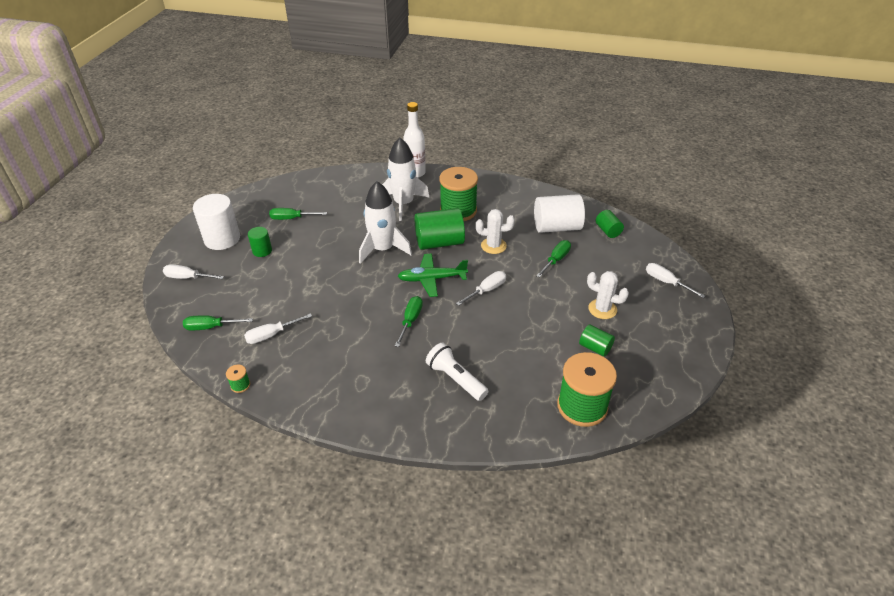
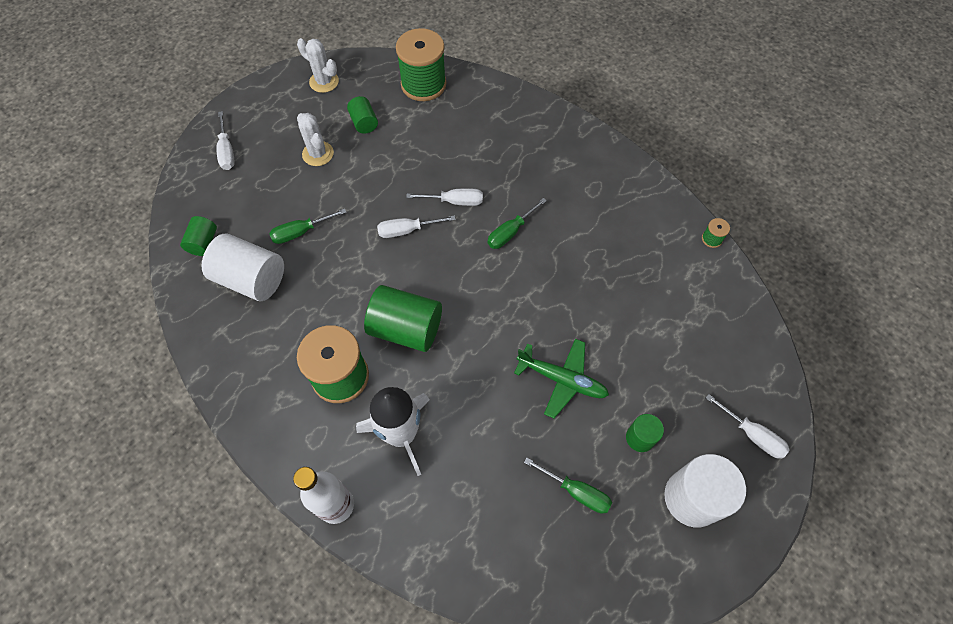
camera: 150 degrees left, 20 degrees up
green screwdriver [183,315,253,330] -> none
white screwdriver [244,313,312,344] -> white screwdriver moved to [406,188,483,206]
white rocket [359,181,412,264] -> none
green plane [398,253,468,297] -> green plane moved to [514,339,609,418]
white flashlight [426,343,489,401] -> none
white cactus [476,209,515,254] -> white cactus moved to [297,38,339,93]

